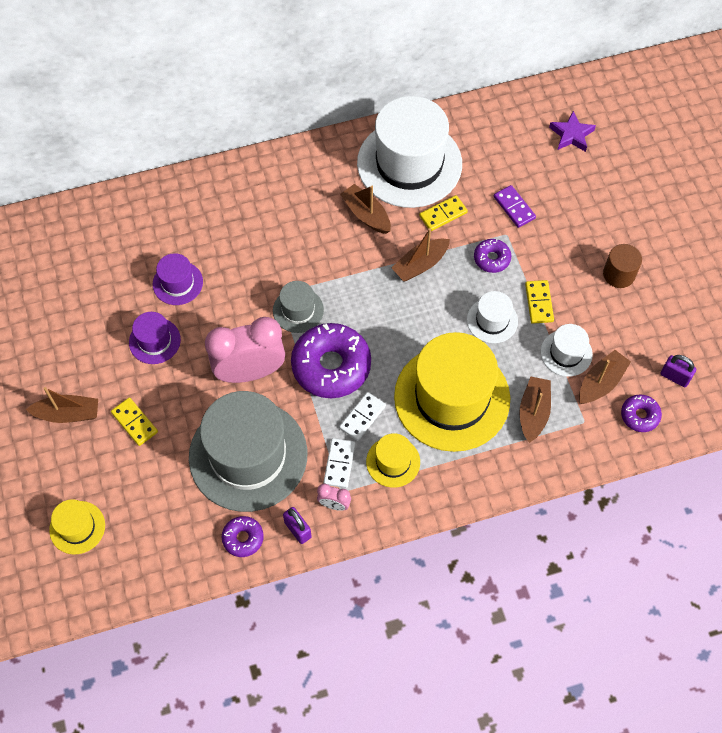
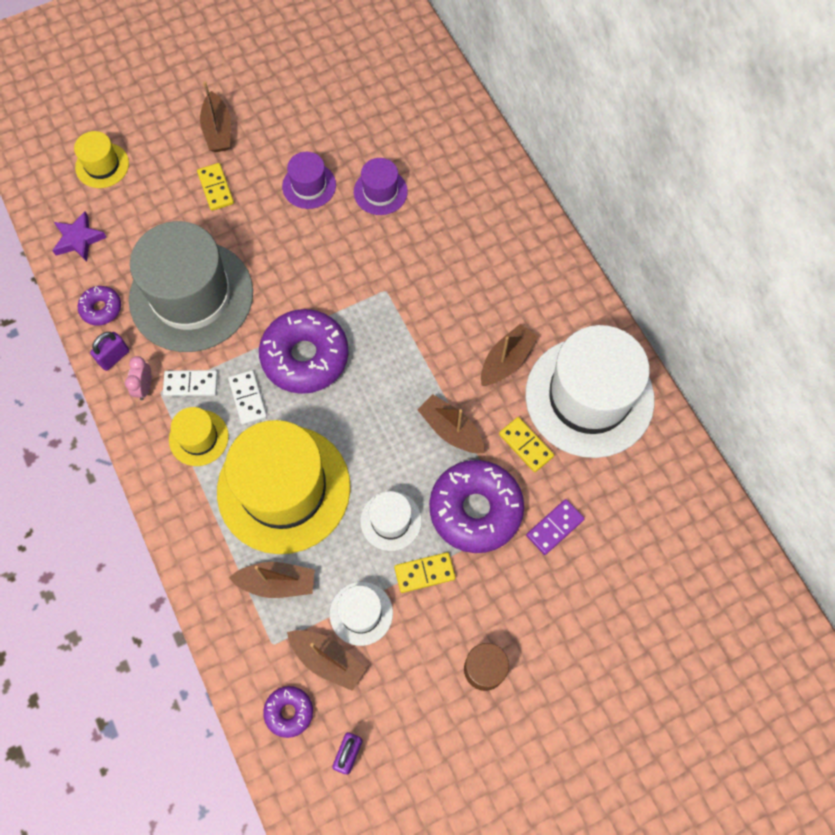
camera: 80 degrees right, 5 degrees up
yellow domino [111,397,158,446] -> yellow domino turned 60 degrees counterclockwise [197,163,234,211]
pink clock [205,317,285,383] -> none
grey hat [273,281,324,333] -> none
white domino [339,392,386,441] -> white domino turned 45 degrees clockwise [228,370,267,425]
purple donut [474,239,511,273] -> purple donut [429,460,524,553], size x2.04
purple star [549,111,596,152] -> purple star moved to [52,211,107,262]

